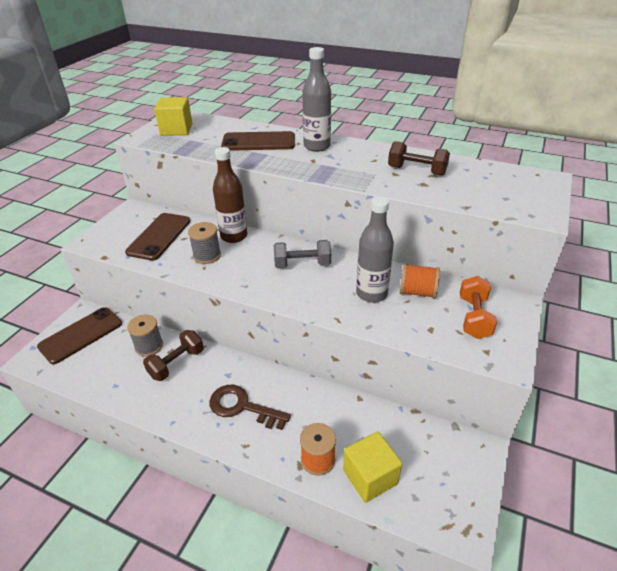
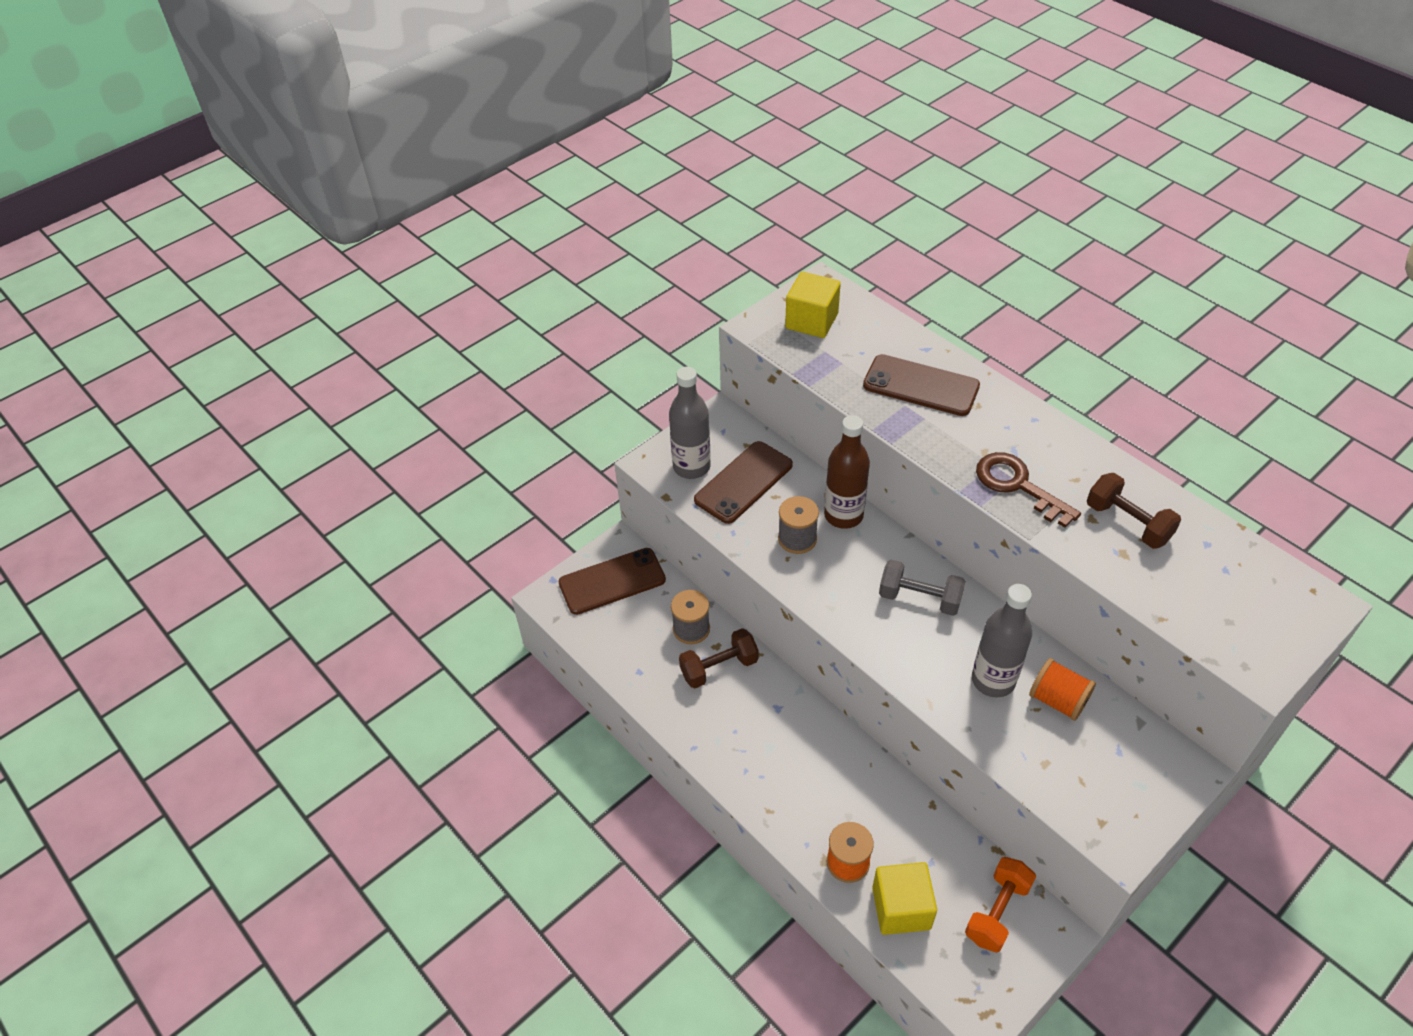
camera: 25 degrees right, 10 degrees up
brown key [209,385,291,430] -> brown key moved to [976,452,1081,528]
grey bottle [302,47,331,152] -> grey bottle moved to [669,367,711,479]
orange dumbbell [460,276,497,339] -> orange dumbbell moved to [965,857,1036,953]

